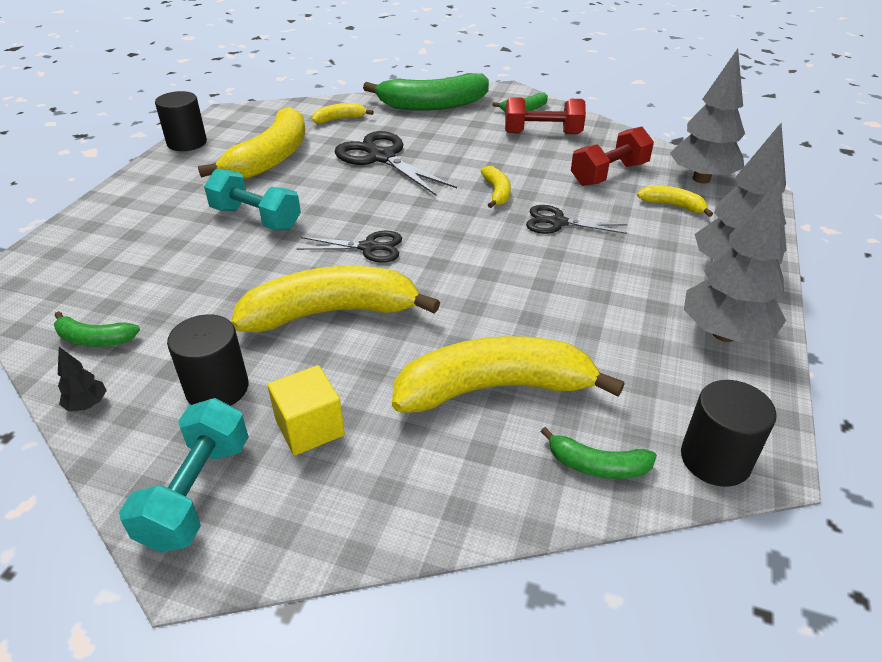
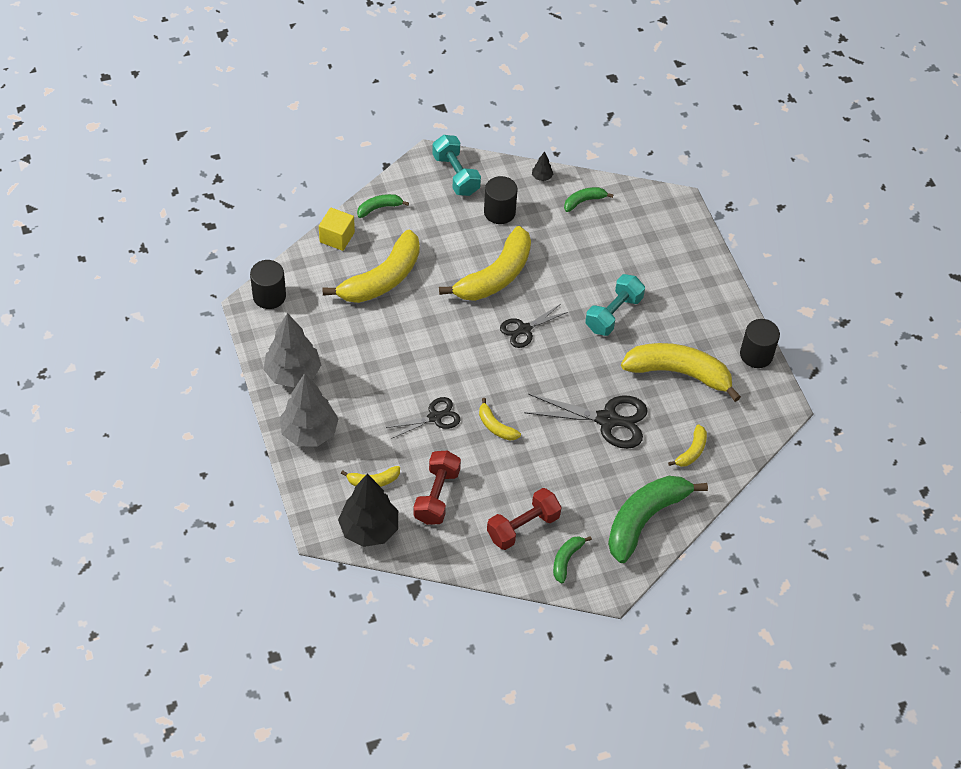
camera: 140 degrees right, 15 degrees up
yellow banana [198,107,305,179] -> yellow banana turned 120 degrees clockwise [621,343,741,402]
turquoise dumbbell [204,169,301,230] -> turquoise dumbbell turned 45 degrees counterclockwise [585,274,645,336]
yellow cube [267,365,345,455] -> yellow cube moved to [319,207,355,251]
green banana [541,427,657,479] -> green banana moved to [357,194,409,218]
grey tree [670,49,745,183] -> black tree [338,473,398,547]

